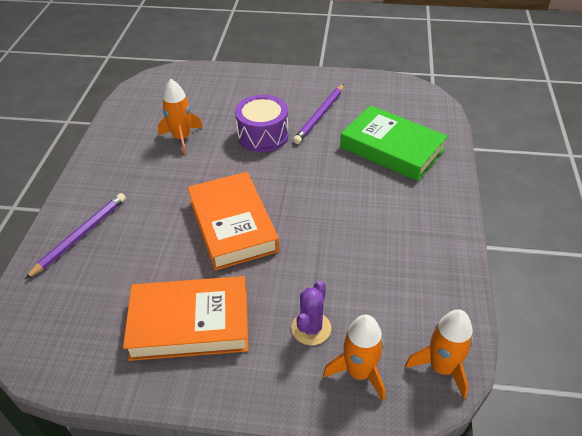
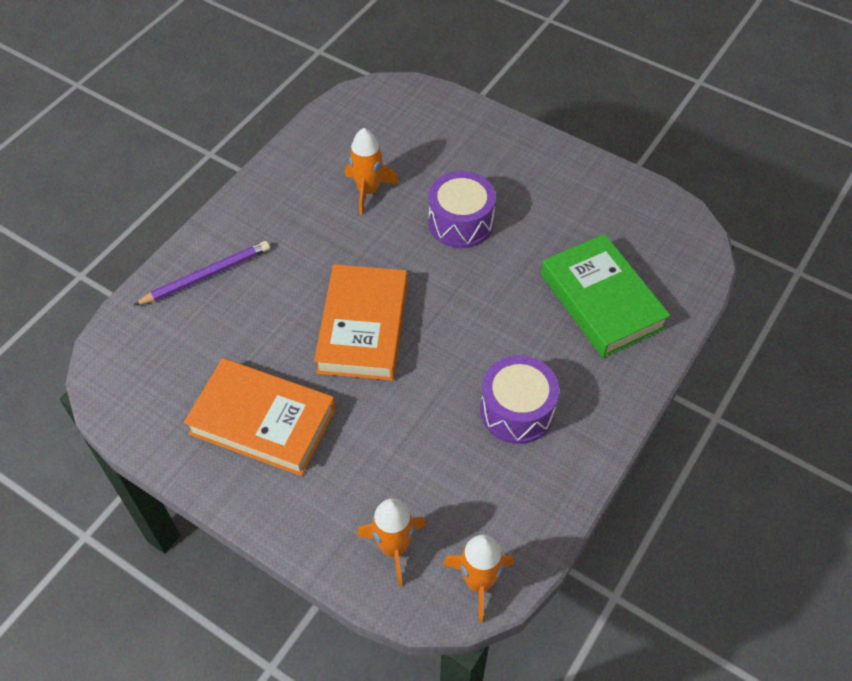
camera: 25 degrees right, 10 degrees up
purple cactus [291,281,331,345] -> none
purple pencil [293,84,344,144] -> none
none -> purple drum [480,355,559,444]

